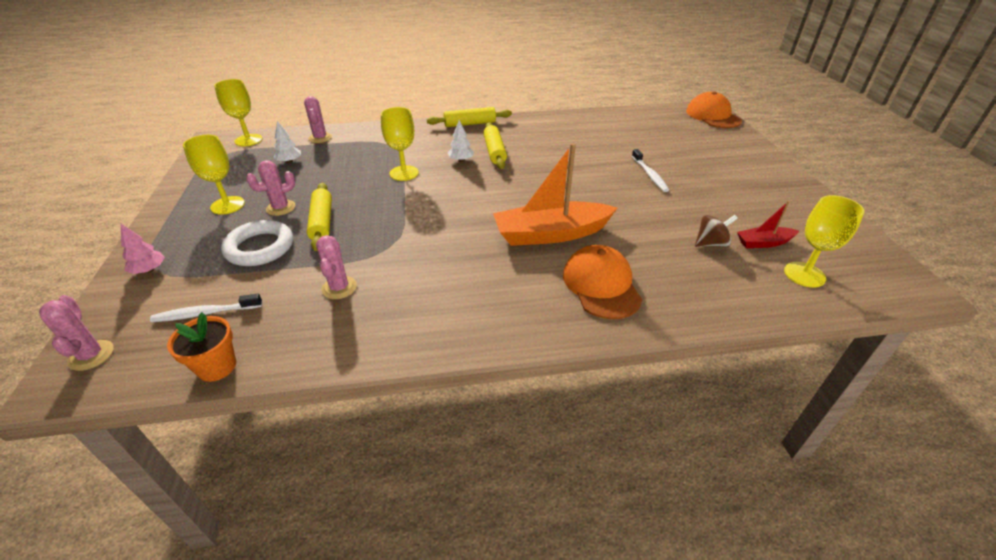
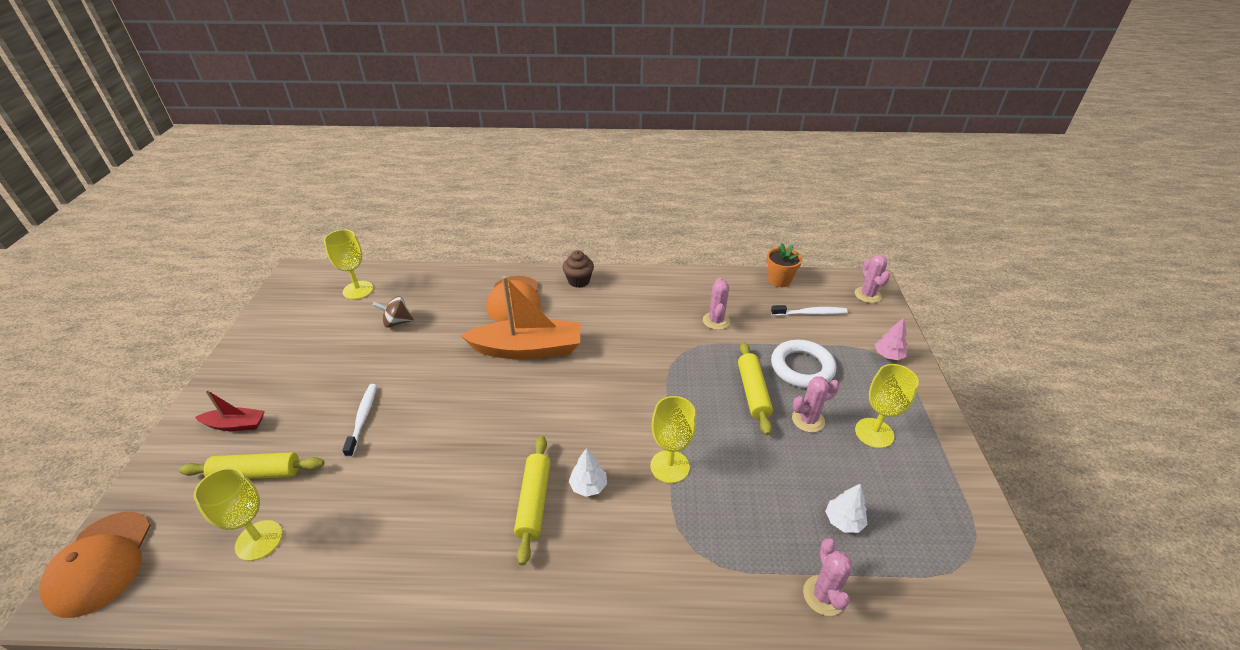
camera: 170 degrees left, 0 degrees up
yellow goblet [214,79,263,146] -> yellow goblet moved to [193,468,283,561]
yellow rolling pin [427,107,512,127] -> yellow rolling pin moved to [179,452,324,479]
red boat [737,201,799,248] -> red boat moved to [195,390,265,431]
none -> brown cupcake [562,250,594,288]

